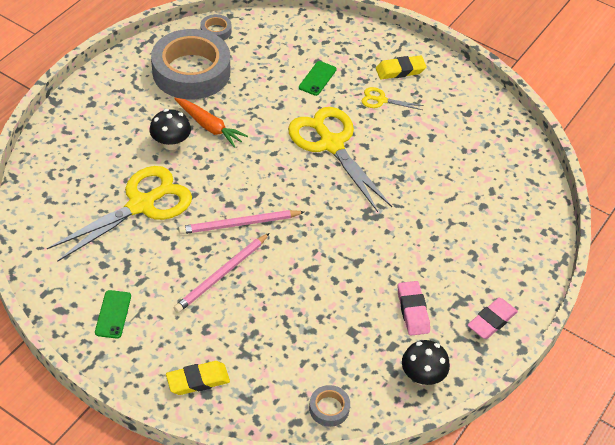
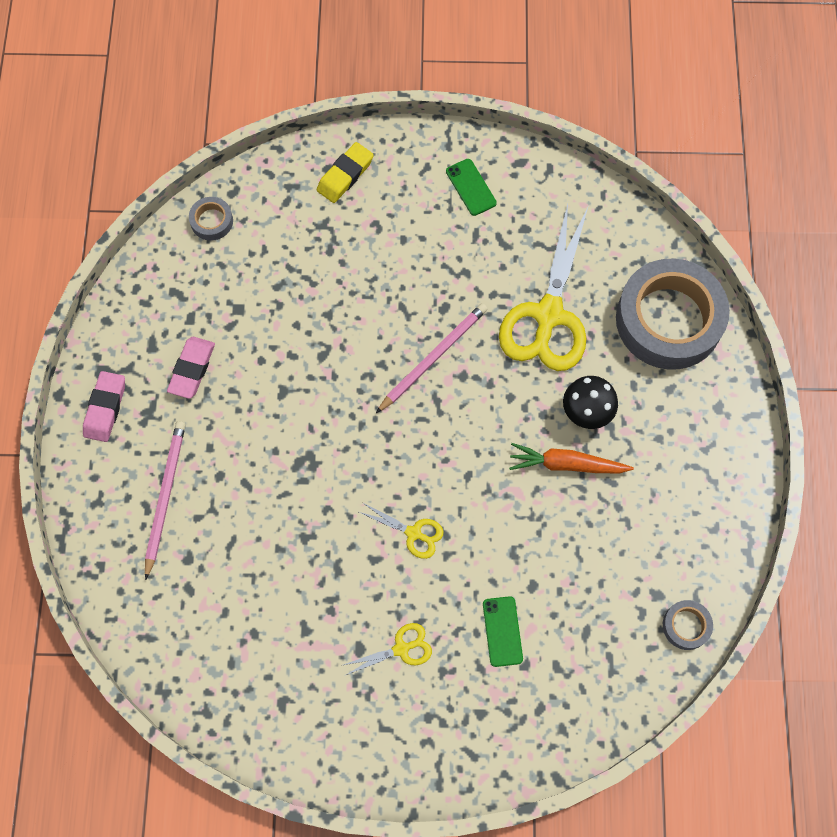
camera: 150 degrees right, 20 degrees up
grey tape [151,29,230,99] -> grey tape moved to [616,259,730,370]
pink pencil [174,233,269,313] -> pink pencil moved to [145,421,186,580]
yellow scissors [288,107,392,212] -> yellow scissors [359,503,444,559], size x0.45
yellow eraser [376,55,427,79] -> none
pink eraser [398,281,430,336] -> pink eraser turned 60 degrees clockwise [167,337,215,399]
black mushroom [402,340,450,385] -> none

